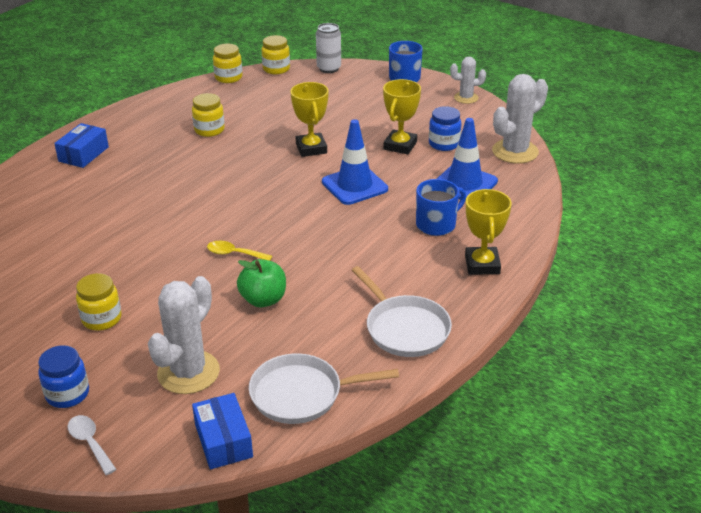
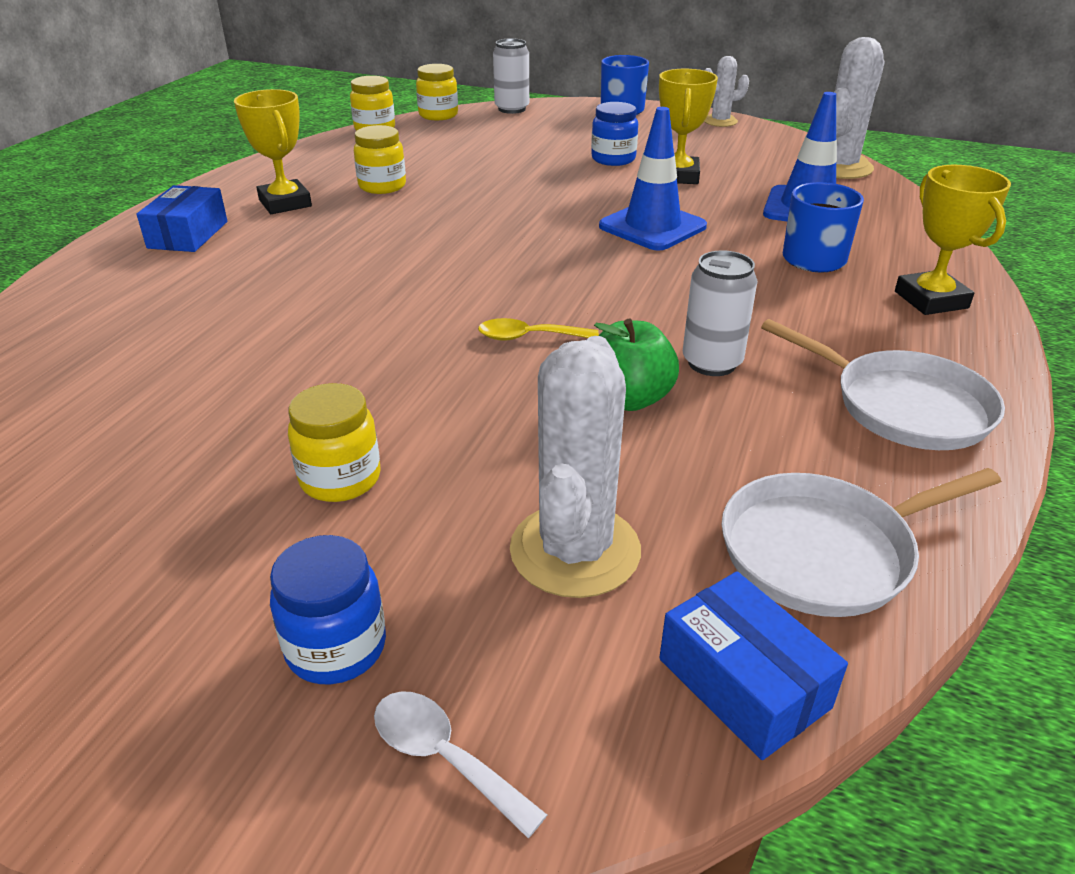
camera: 15 degrees left, 0 degrees up
yellow trophy [290,82,329,157] -> yellow trophy moved to [234,89,312,214]
blue jar [429,106,462,151] -> blue jar moved to [591,102,638,166]
none -> white can [683,250,757,376]

